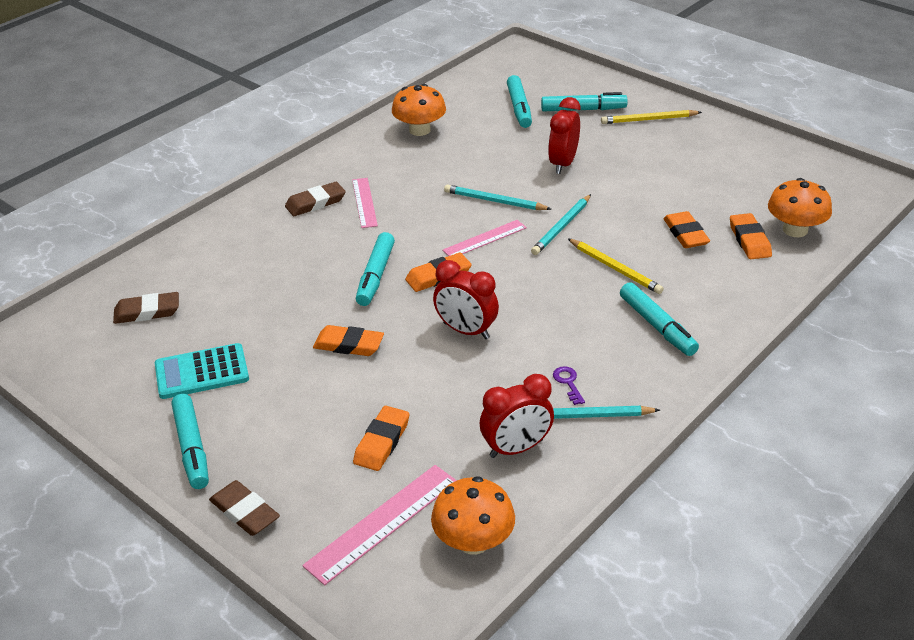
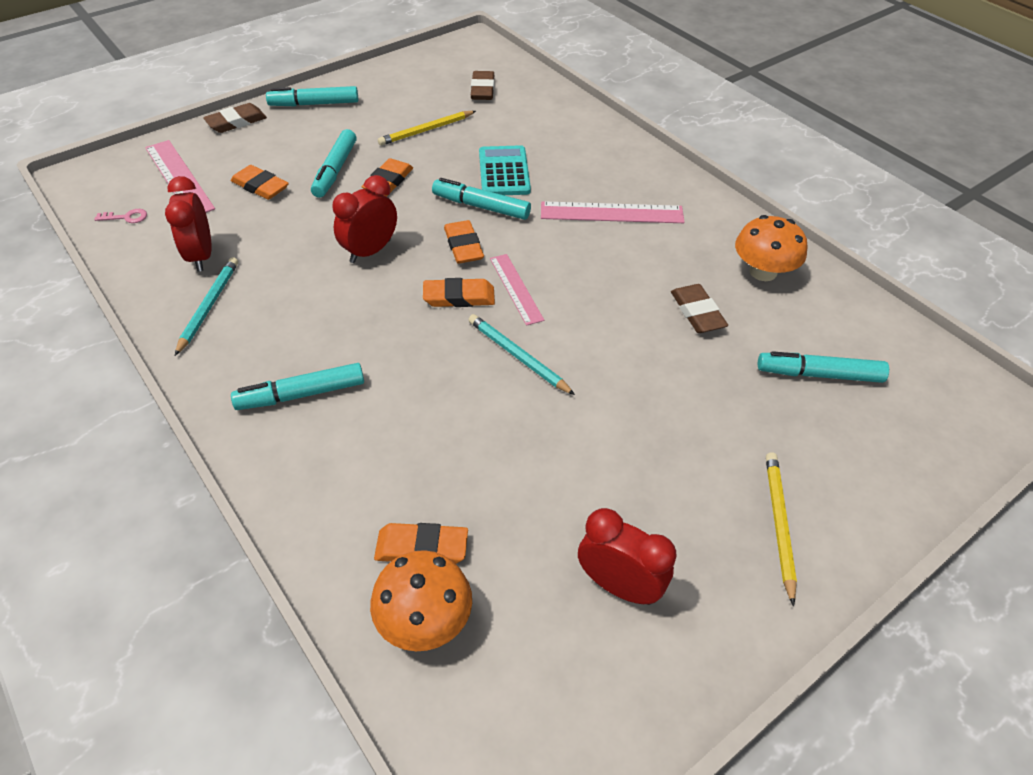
camera: 100 degrees right, 10 degrees up
turquoise calculator [155,343,249,399] -> turquoise calculator moved to [479,145,531,195]
brown eraser [285,182,346,216] -> brown eraser moved to [671,284,728,333]
pink ruler [352,178,378,228] -> pink ruler [541,201,685,223], size x1.52
orange mushroom [431,476,515,555] -> pink key [94,209,147,223]
turquoise pencil [444,184,551,210] -> none
turquoise marker [541,92,628,112] -> turquoise marker moved to [311,129,356,198]
red clock [548,97,580,174] -> red clock moved to [578,508,677,605]
purple key [553,366,585,405] -> none
yellow pencil [568,238,664,294] -> yellow pencil moved to [378,111,476,146]
orange eraser [663,211,710,248] -> orange eraser moved to [423,278,495,307]

